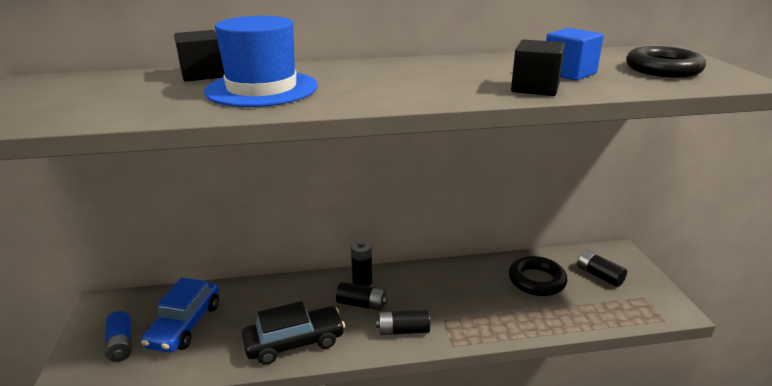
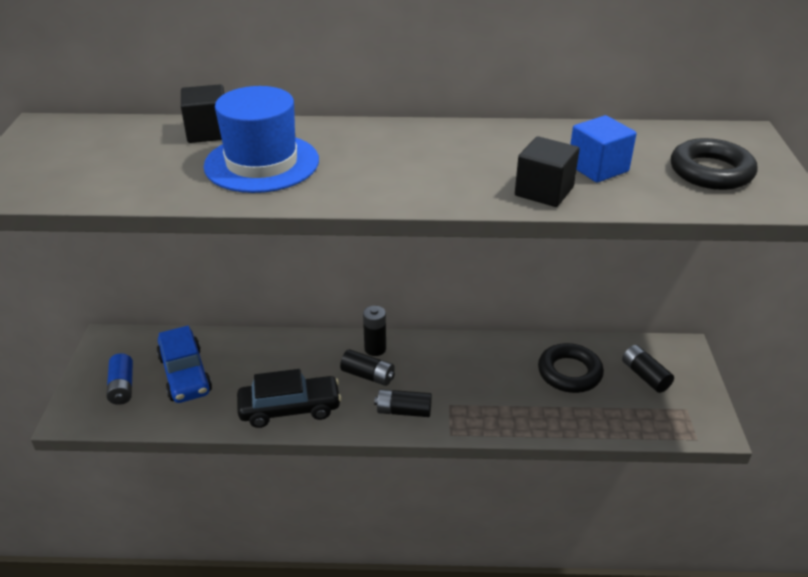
camera: 10 degrees right, 10 degrees up
blue car [141,278,219,353] -> blue car turned 45 degrees counterclockwise [157,326,212,403]

